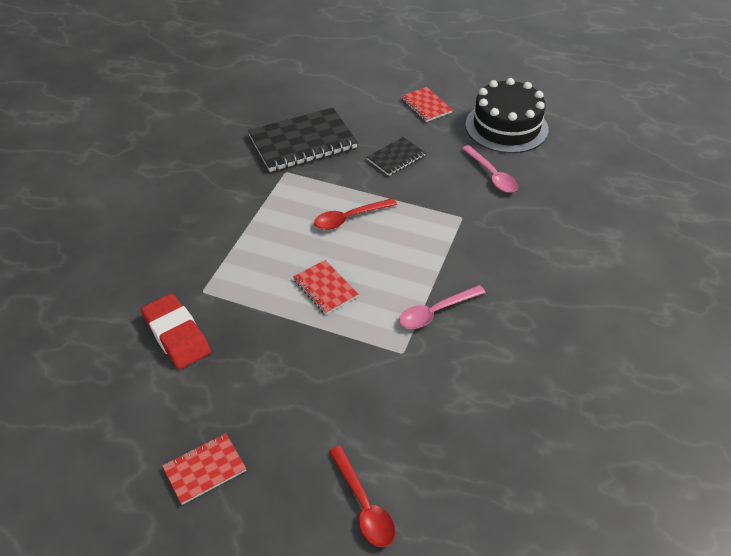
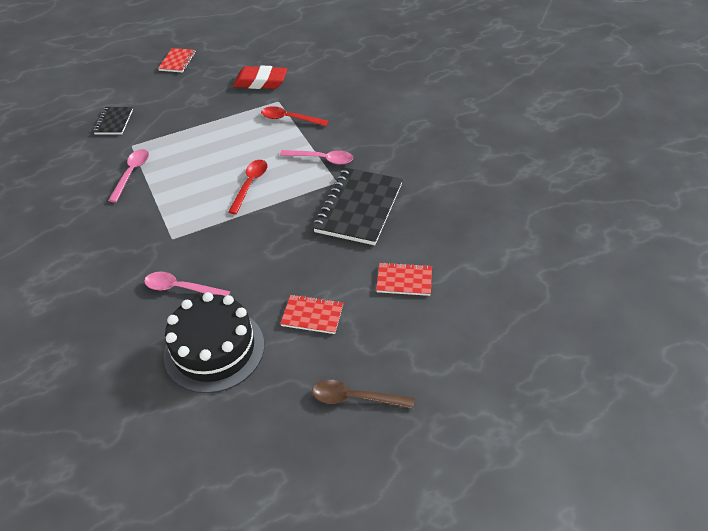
camera: 135 degrees right, 0 degrees up
red notebook [293,260,358,314] -> red notebook moved to [376,262,432,296]
red spoon [329,445,395,547] -> red spoon moved to [261,106,329,126]
black notebook [367,137,426,176] -> black notebook moved to [93,107,133,134]
none -> pink spoon [280,150,353,165]
none -> brown spoon [312,380,415,409]

